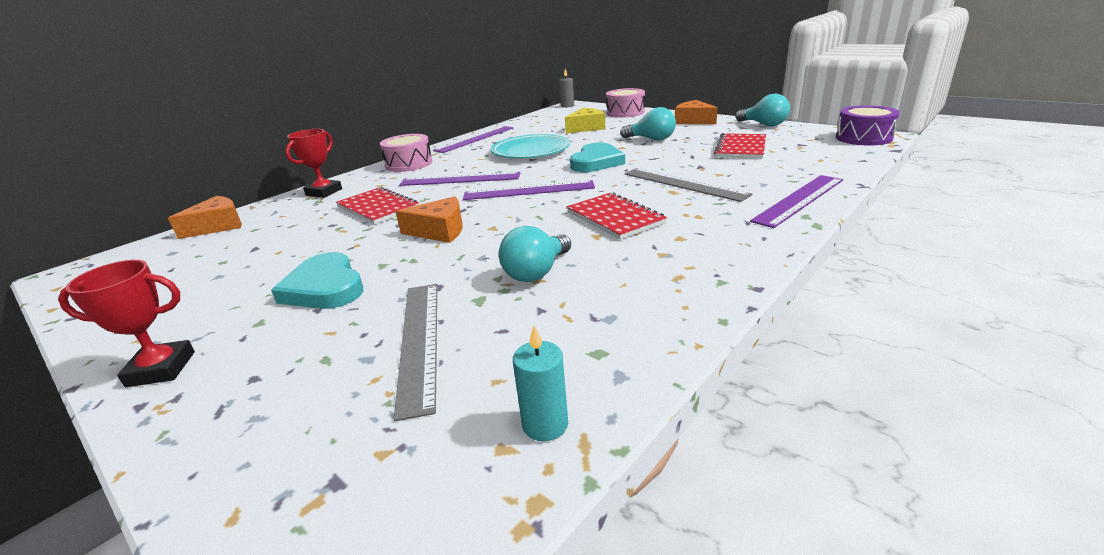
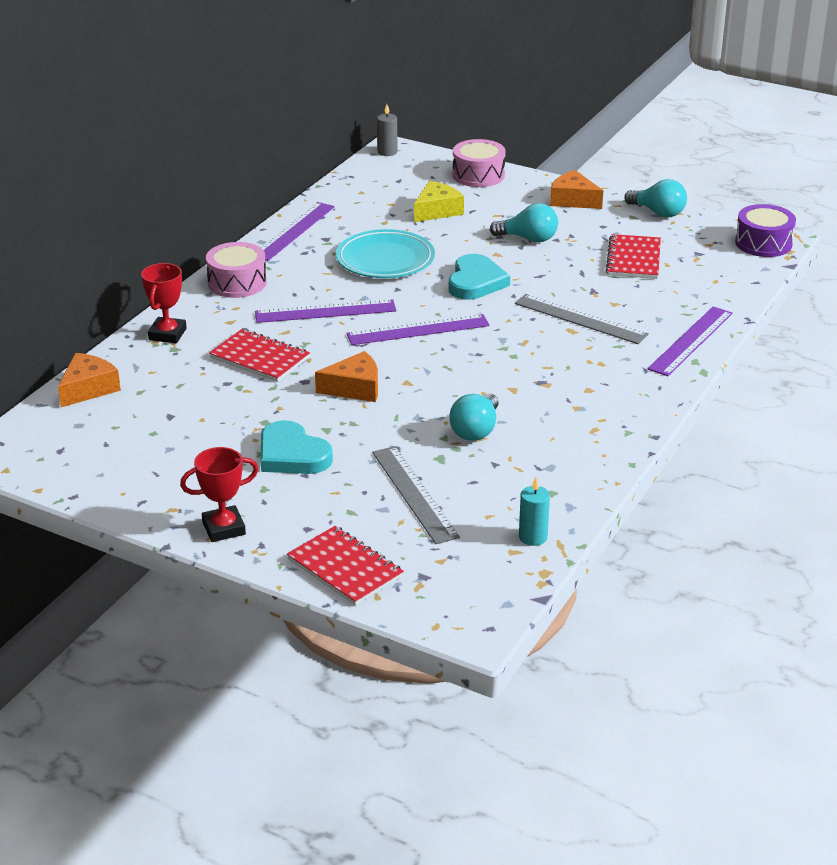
camera: 15 degrees left, 5 degrees up
red notebook [567,192,667,240] -> red notebook moved to [287,526,404,606]

